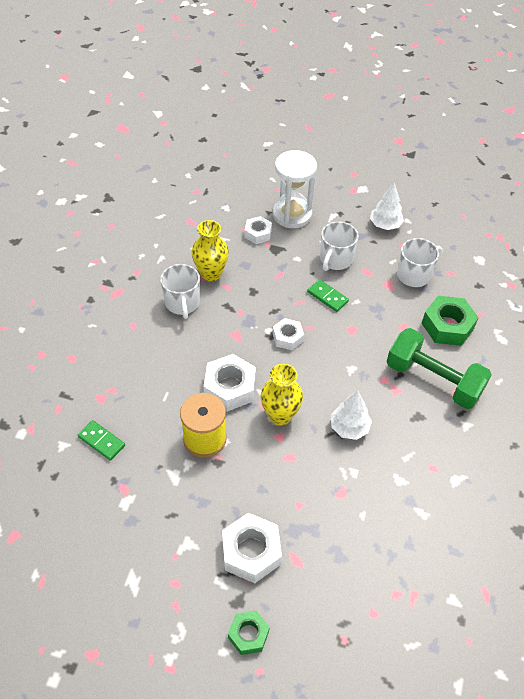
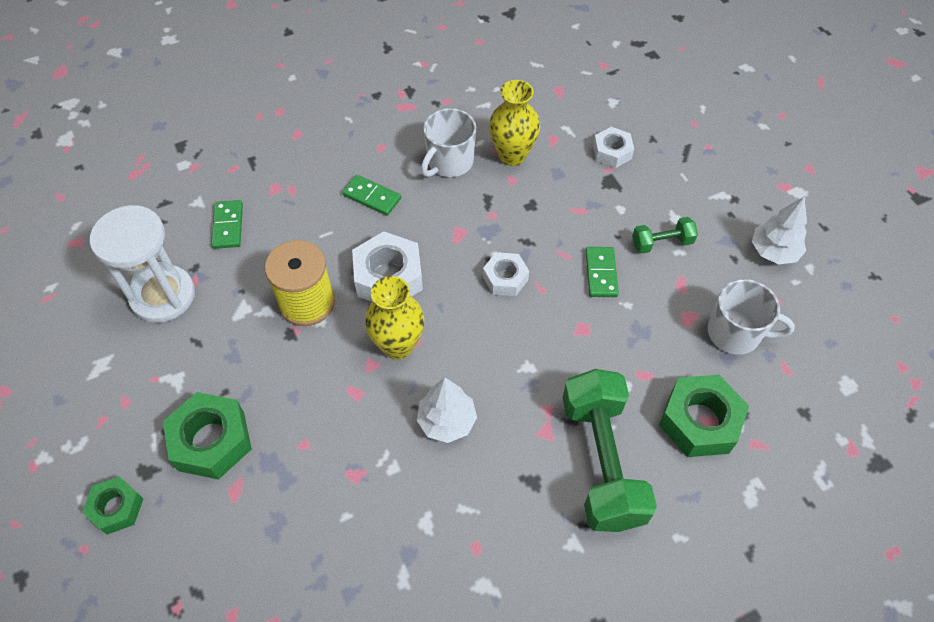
camera: 50 degrees right, 5 degrees up
white nut [222,513,282,583] -> green nut [163,392,252,480]
white hourglass [273,150,317,228] -> white hourglass moved to [90,205,195,323]
white mug [320,221,359,271] -> green dumbbell [632,217,698,254]
none -> green domino [342,175,401,216]

